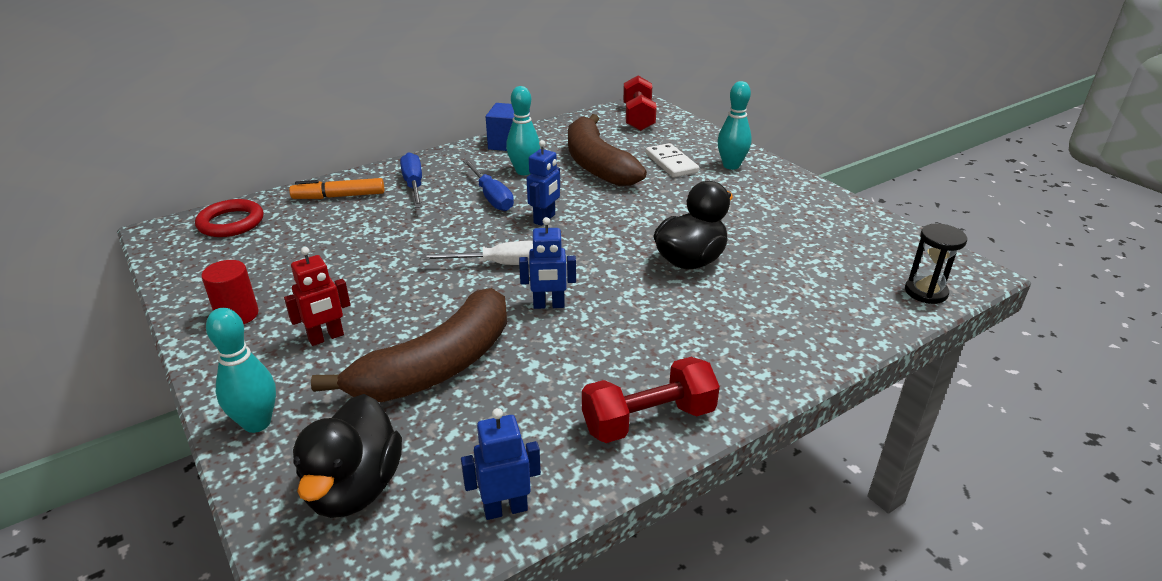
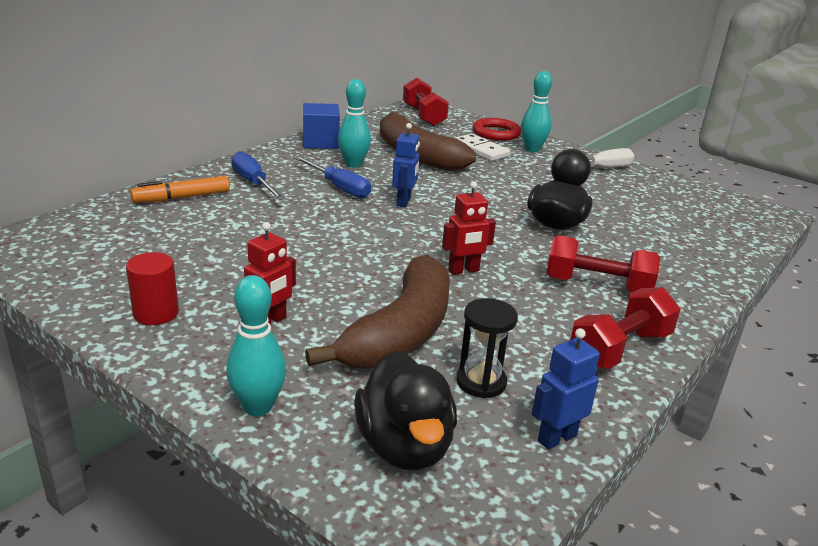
camera: 20 degrees left, 5 degrees down
red ring [195,199,263,237] -> red ring moved to [473,118,521,141]
white screwdriver [420,241,533,265] -> white screwdriver moved to [548,148,635,168]
blue robot [519,217,576,309] -> red robot [442,181,496,275]
black hourglass [905,223,967,304] -> black hourglass moved to [456,298,518,398]
none -> red dumbbell [546,235,660,293]

